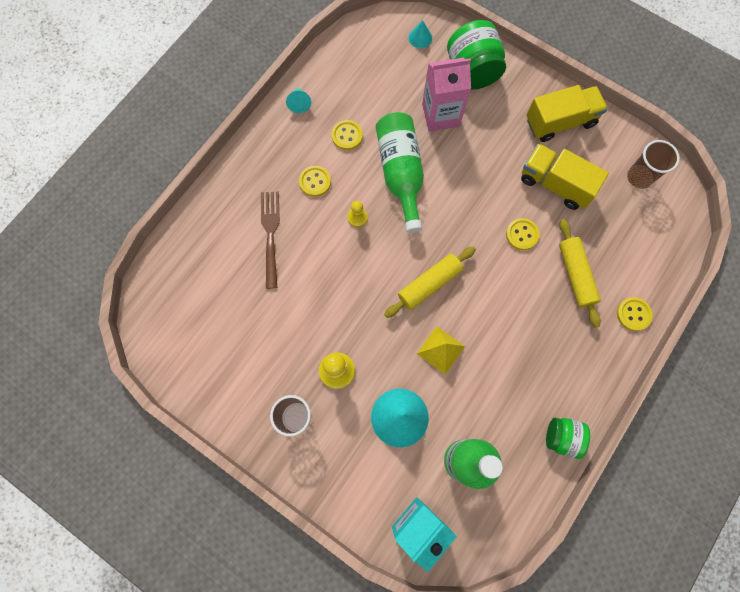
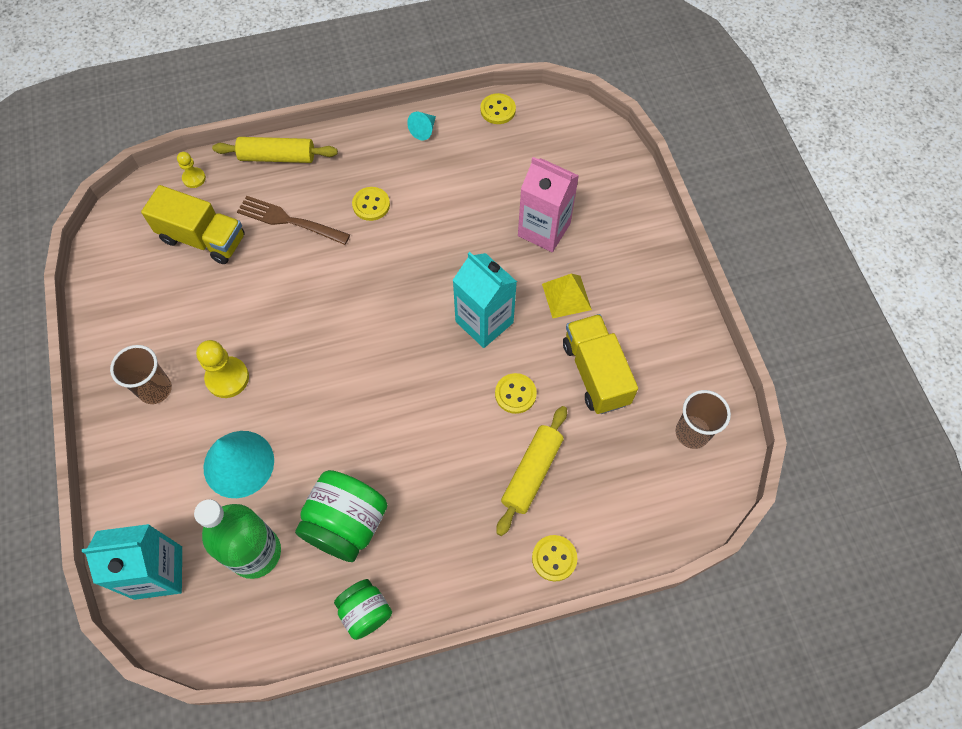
camera: 40 degrees right, 10 degrees down
brown fork [261,191,280,289] -> brown fork turned 105 degrees counterclockwise [237,196,350,245]
yellow button [332,120,363,150] -> yellow button moved to [480,93,516,124]
yellow pawn [348,201,368,227] -> yellow pawn moved to [177,152,206,188]
green bottle [376,112,424,233] -> none
yellow rolling pin [384,246,476,318] -> yellow rolling pin moved to [212,137,338,163]
turquoise cone [408,20,432,48] -> none
yellow pyramid [417,326,465,375] -> yellow pyramid moved to [542,274,592,318]
green jar [447,20,506,90] -> green jar moved to [295,470,387,562]
yellow truck [526,85,608,142] -> yellow truck moved to [141,185,245,264]
none -> turquoise carton [453,252,517,348]

